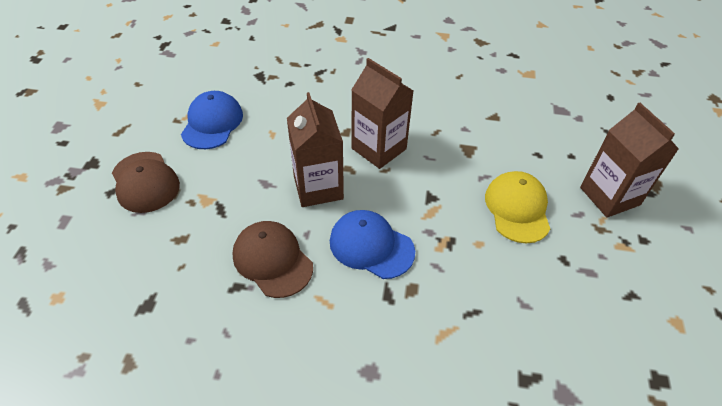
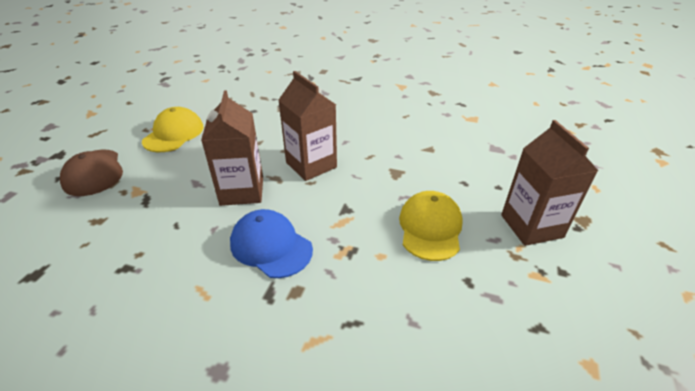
camera: 10 degrees right, 10 degrees down
blue cap [181,91,243,149] -> yellow cap [142,107,204,152]
brown cap [233,221,313,298] -> none

